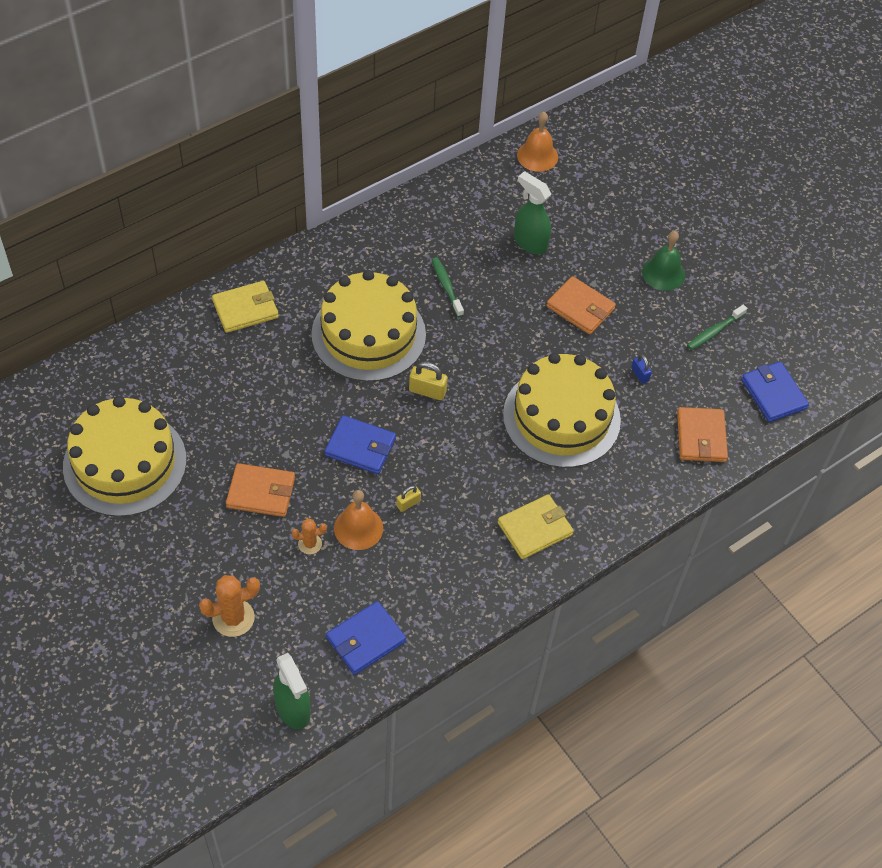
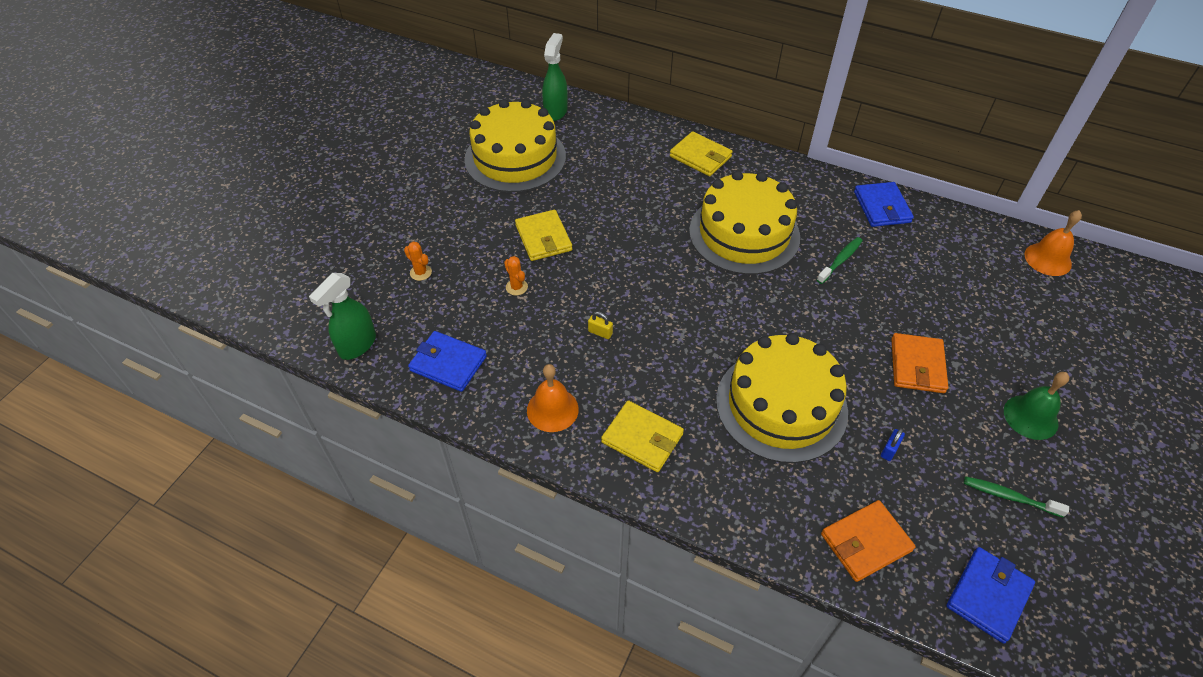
camera: 65 degrees right, 5 degrees down
orange cactus [199,575,260,637] -> orange cactus [404,241,432,281], size x0.59
orange wallet [226,463,295,517] -> yellow wallet [515,210,572,261]
blue wallet [324,415,396,474] -> blue wallet moved to [854,182,914,227]
orange bell [334,490,383,550] -> orange bell moved to [527,364,579,432]
yellow padlock [409,362,448,400] -> none
green spray bottle [514,171,551,254] -> green spray bottle moved to [542,33,568,121]

